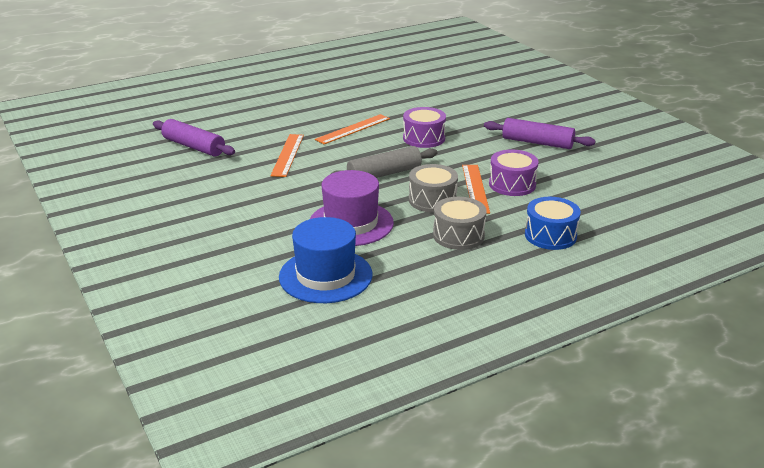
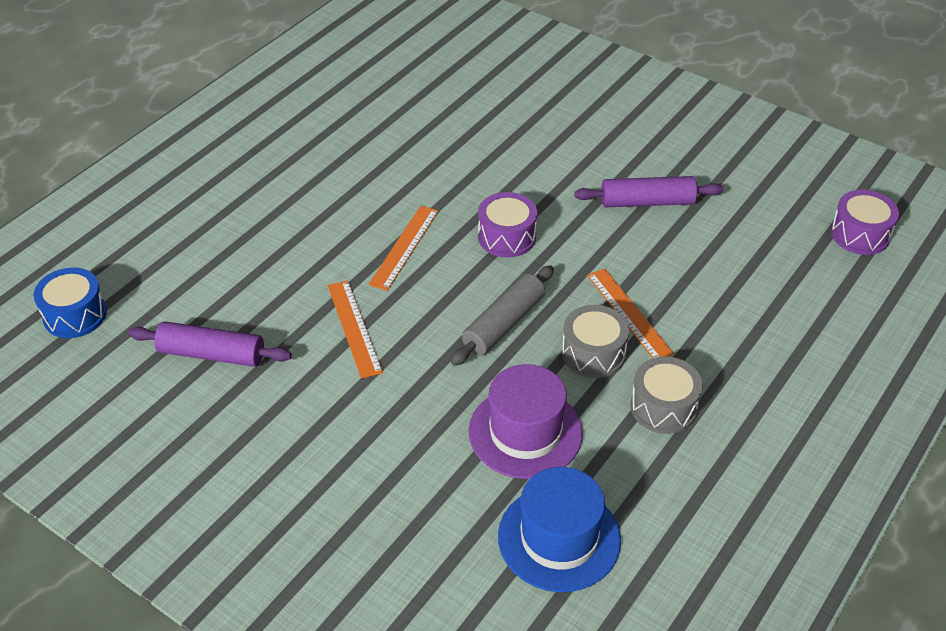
camera: 25 degrees left, 15 degrees up
purple drum [489,150,538,196] -> purple drum moved to [831,190,899,255]
blue drum [525,197,581,250] -> blue drum moved to [33,267,107,338]

